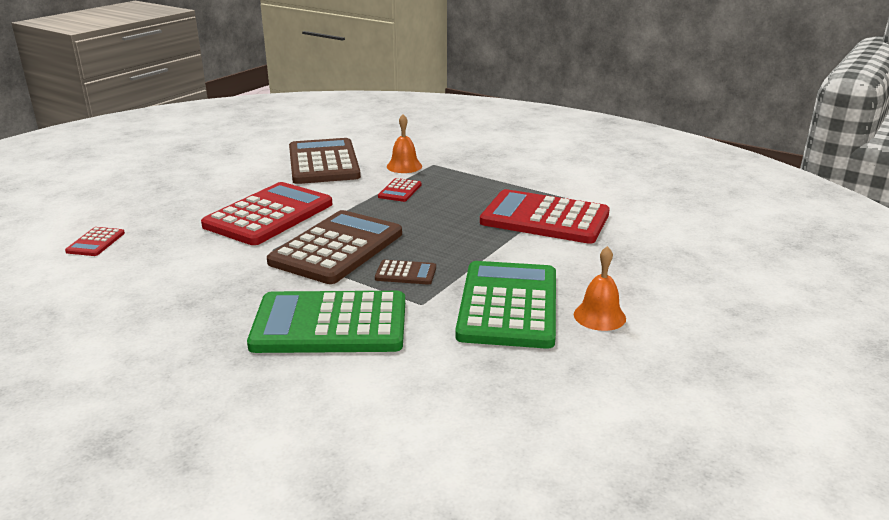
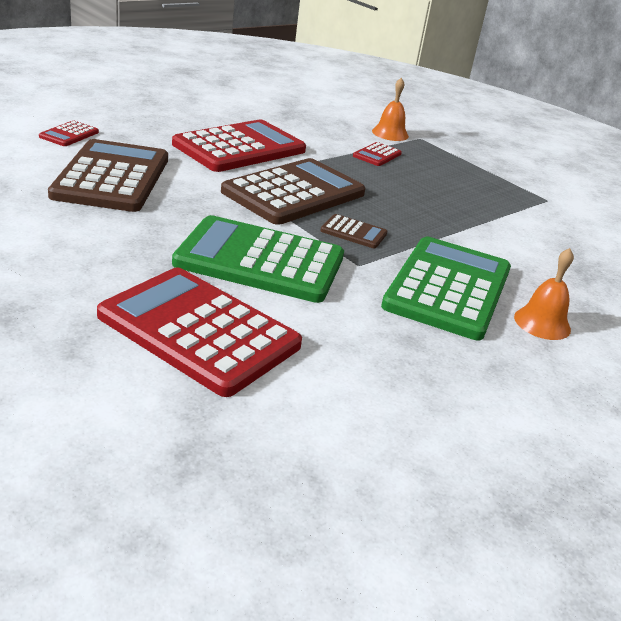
camera: 10 degrees right, 5 degrees up
brown calculator [289,138,361,184] -> brown calculator moved to [48,139,168,212]
red calculator [480,189,610,244] -> red calculator moved to [97,267,302,397]

